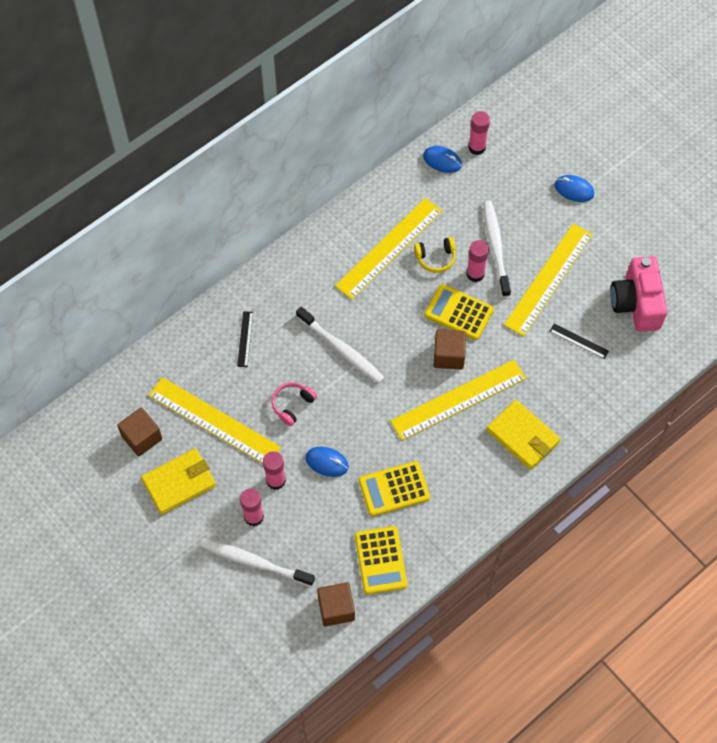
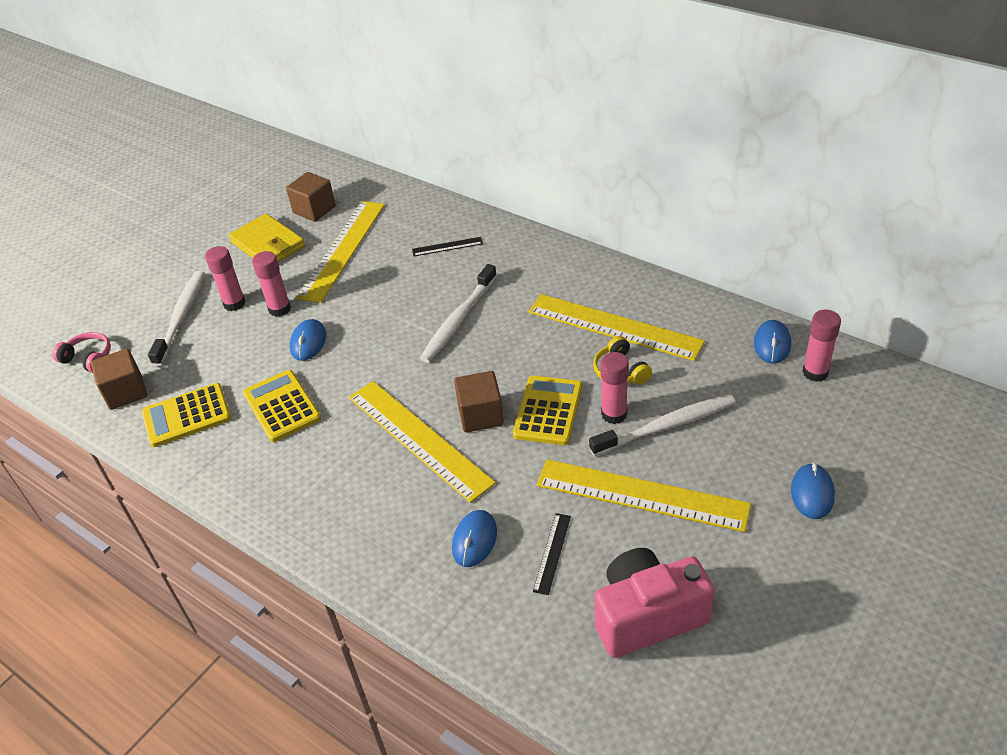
camera: 80 degrees right, 20 degrees down
pink headphones [272,383,317,426] -> pink headphones moved to [52,332,111,373]
yellow wallet [486,400,560,470] -> none
none -> blue mouse [452,510,497,567]

